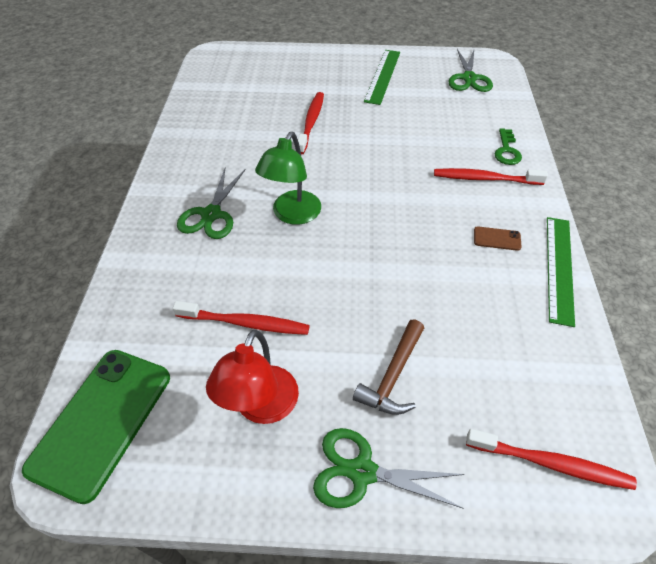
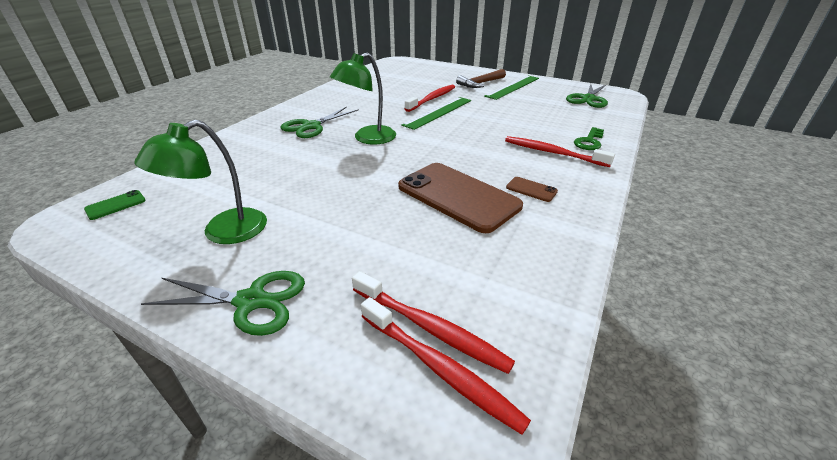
camera: 25 degrees right, 15 degrees down
green phone [22,350,170,504] -> green phone [84,190,146,220], size x0.40
red toothbrush [173,301,310,335] -> red toothbrush moved to [352,271,515,374]
red lamp [206,330,299,424] -> green lamp [134,120,267,244]
green scissors [313,428,465,509] -> green scissors turned 150 degrees clockwise [140,271,305,336]
brown hammer [353,320,424,415] -> brown hammer moved to [456,69,506,88]
green ruler [547,217,575,327] -> green ruler moved to [401,97,471,130]
none -> brown phone [398,163,523,233]

